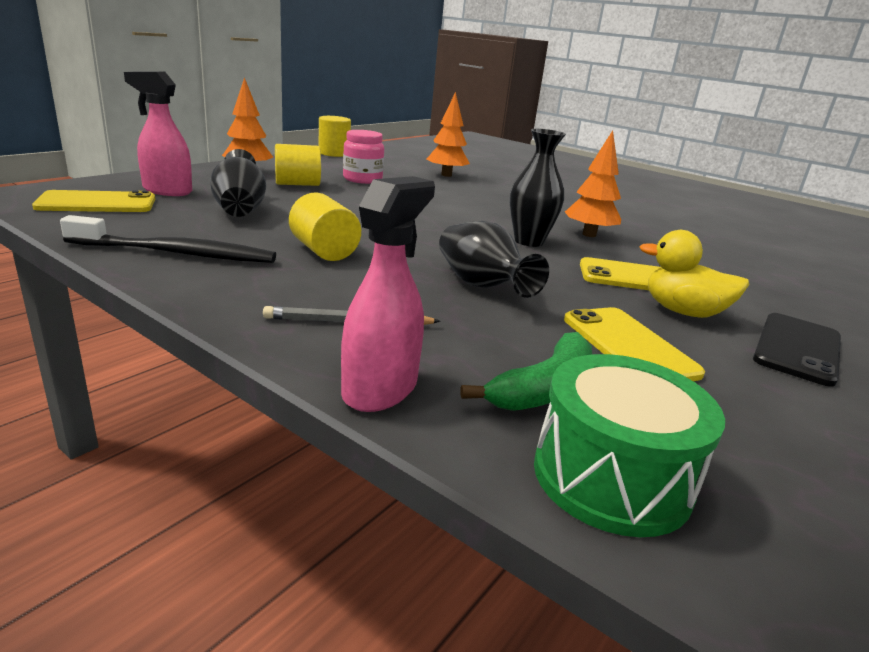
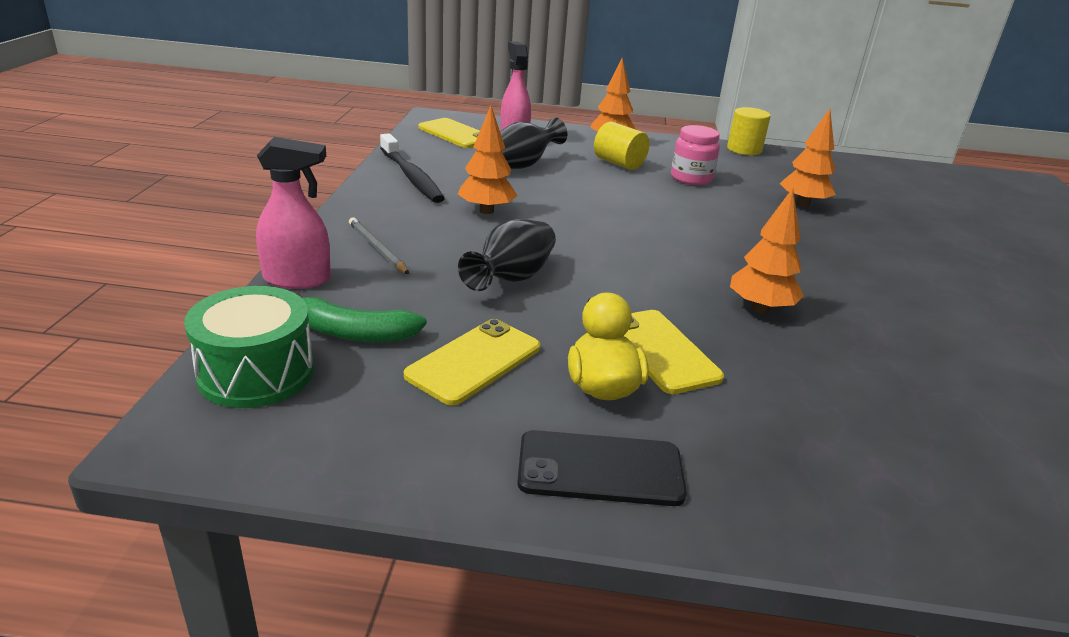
camera: 60 degrees right, 5 degrees up
yellow cylinder [289,192,361,261] -> orange tree [458,106,518,214]
black vase [510,129,566,247] -> none

